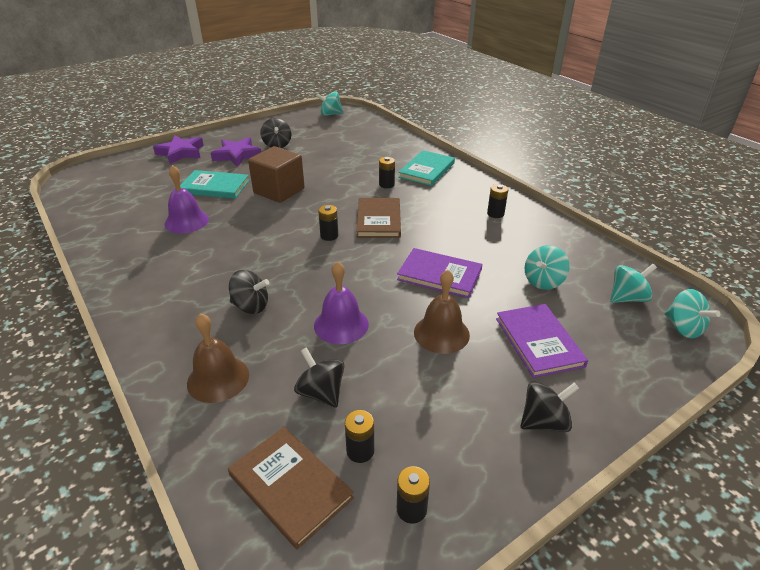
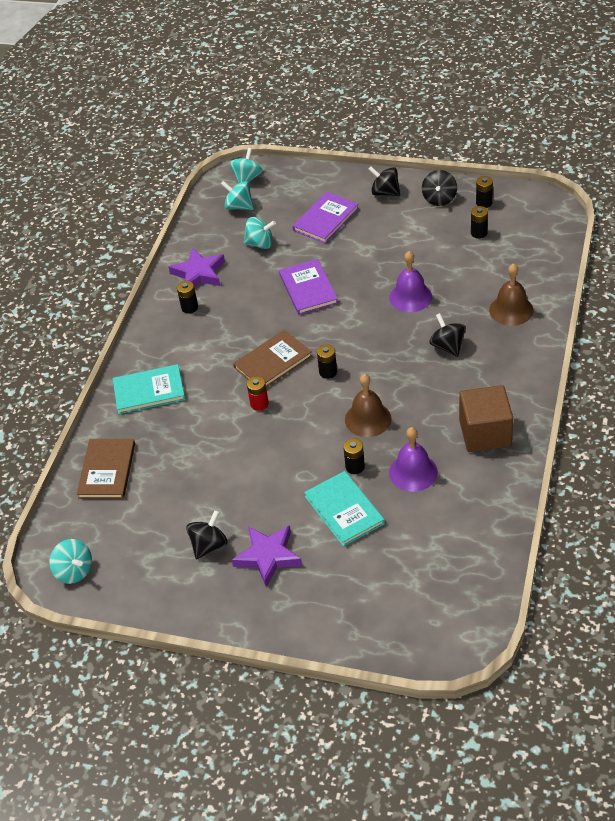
camera: 125 degrees left, 10 degrees up
purple star [153,136,204,164] -> purple star moved to [169,248,225,288]
brown book [228,427,354,550] -> brown book moved to [76,439,135,499]
brown cube [248,146,305,203] -> brown cube moved to [459,385,513,452]
black spinning top [294,347,344,408] -> black spinning top moved to [422,170,457,206]
black battery [379,157,395,188] -> black battery moved to [343,439,365,474]
brown bell [414,270,470,354] -> brown bell moved to [345,374,391,437]
none -> red battery [247,376,269,411]

